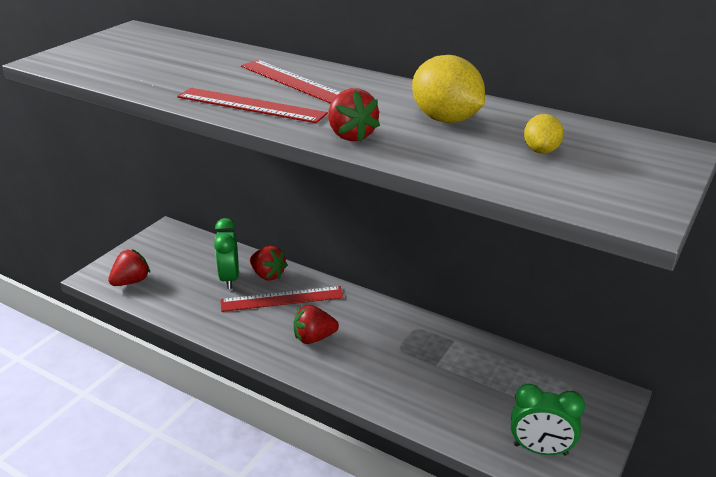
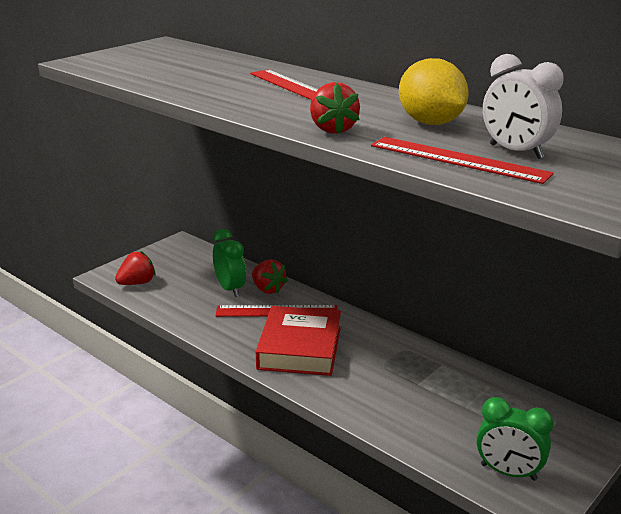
camera: 10 degrees right, 5 degrees down
red ruler [177,88,328,123] -> red ruler moved to [371,137,554,184]
green clock [214,218,239,289] -> green clock turned 150 degrees clockwise [213,229,246,297]
red strawberry [294,305,339,344] -> red book [256,306,341,376]
yellow lemon [524,114,564,154] -> white clock [483,54,564,159]

